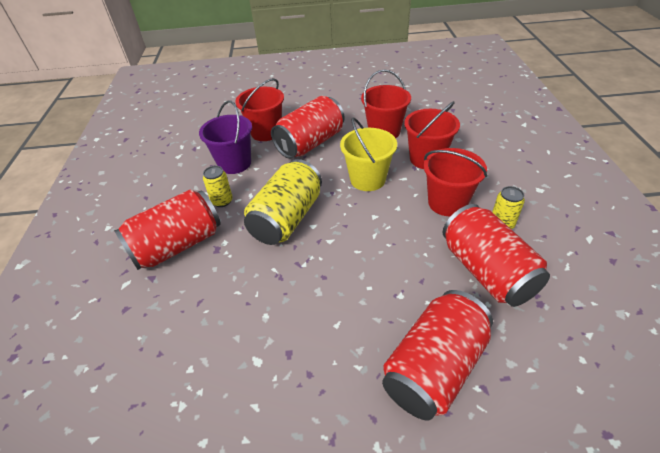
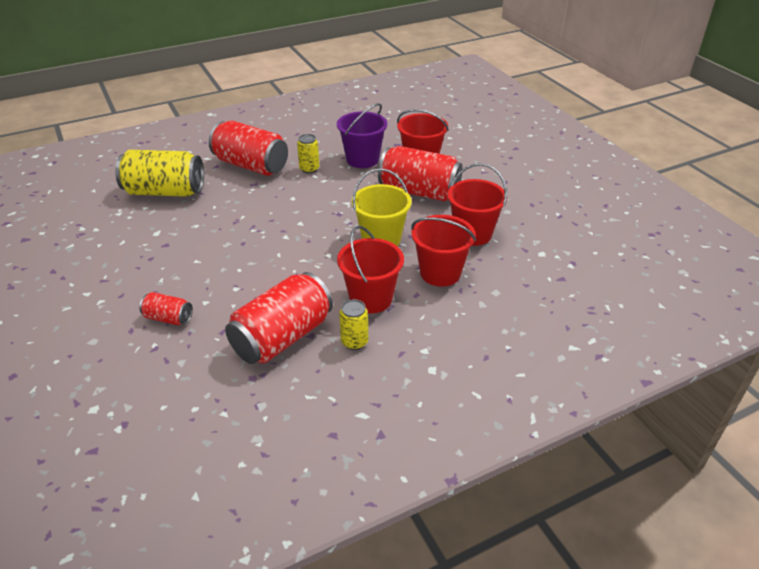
camera: 65 degrees right, 5 degrees down
yellow can [244,159,322,245] -> yellow can moved to [115,150,204,197]
red can [382,290,493,421] -> red can [139,292,193,325], size x0.48

